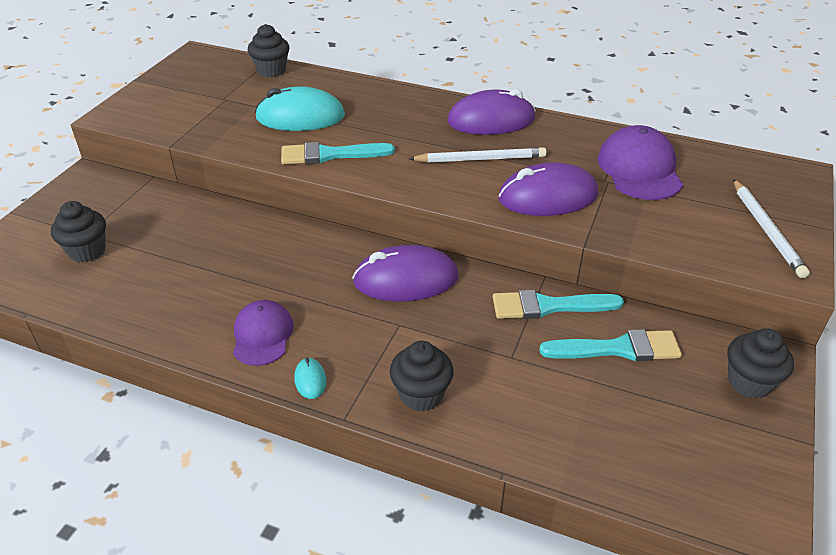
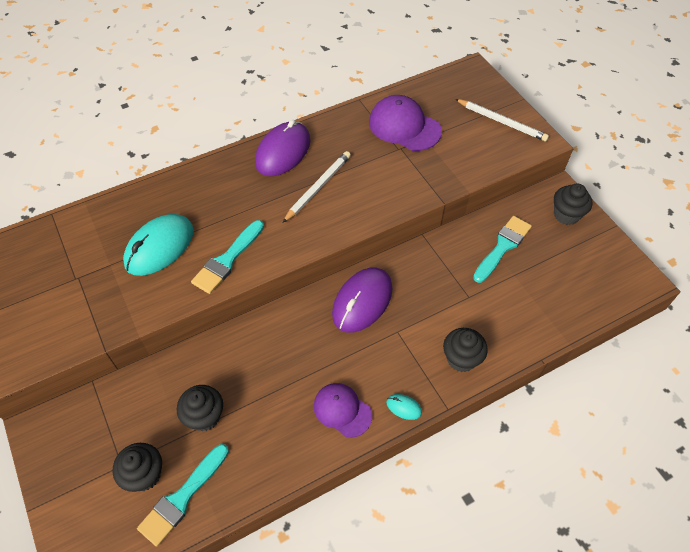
camera: 50 degrees left, 15 degrees up
black cupcake [248,24,290,77] -> black cupcake moved to [177,385,223,431]
turquoise brush [493,290,624,319] -> turquoise brush moved to [137,444,229,547]
purple mouse [498,162,599,216] -> none

